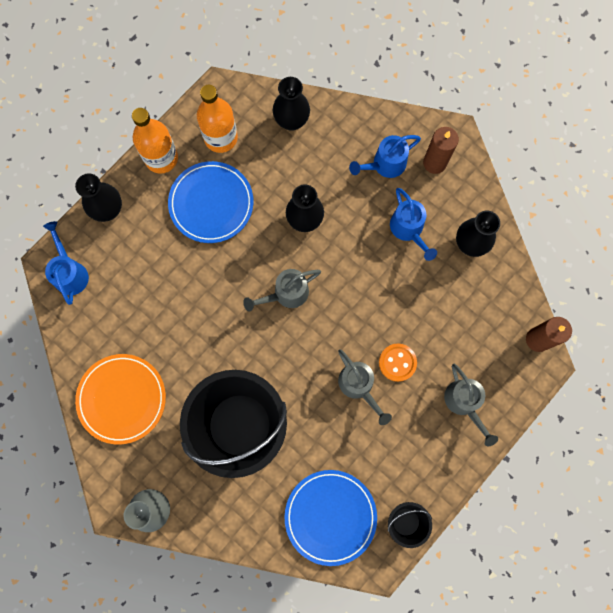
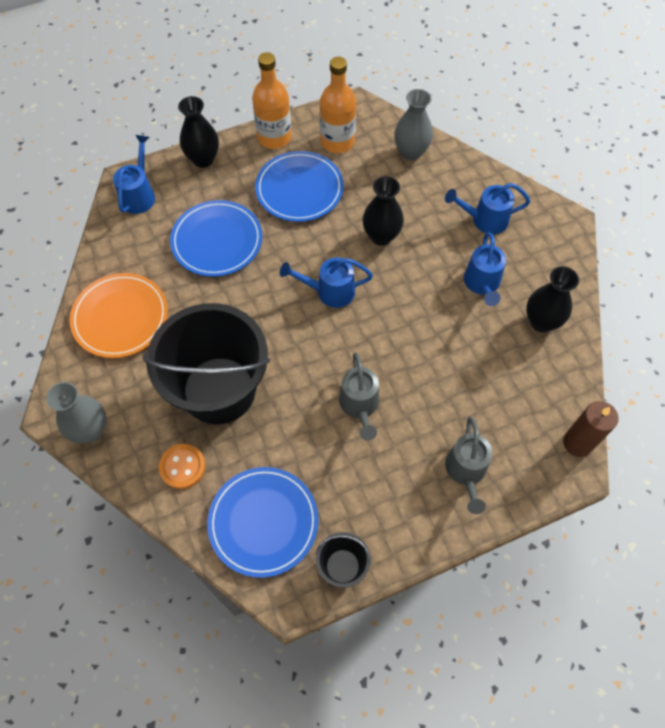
camera: 25 degrees right, 15 degrees down
grey watering can [243,269,321,312] -> blue watering can [280,258,373,308]
black vase [273,77,310,131] -> grey vase [394,89,433,160]
orange button [379,343,417,382] -> orange button moved to [159,444,205,489]
brown candle [423,127,459,174] -> none
none -> blue plate [170,200,262,277]

